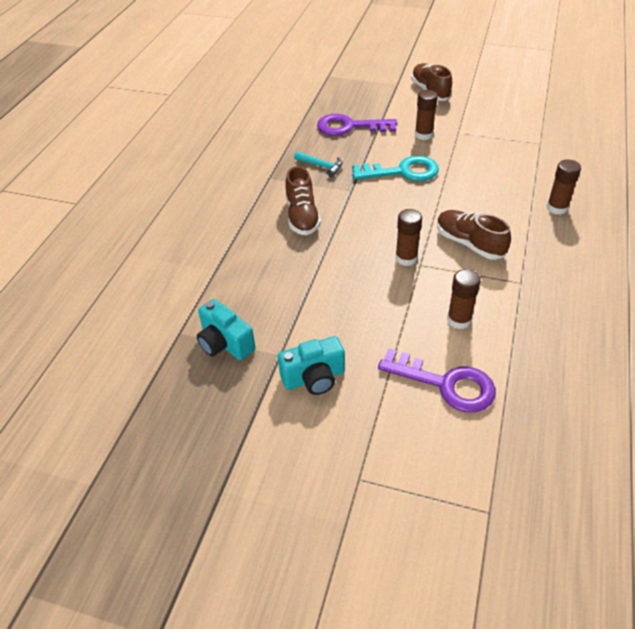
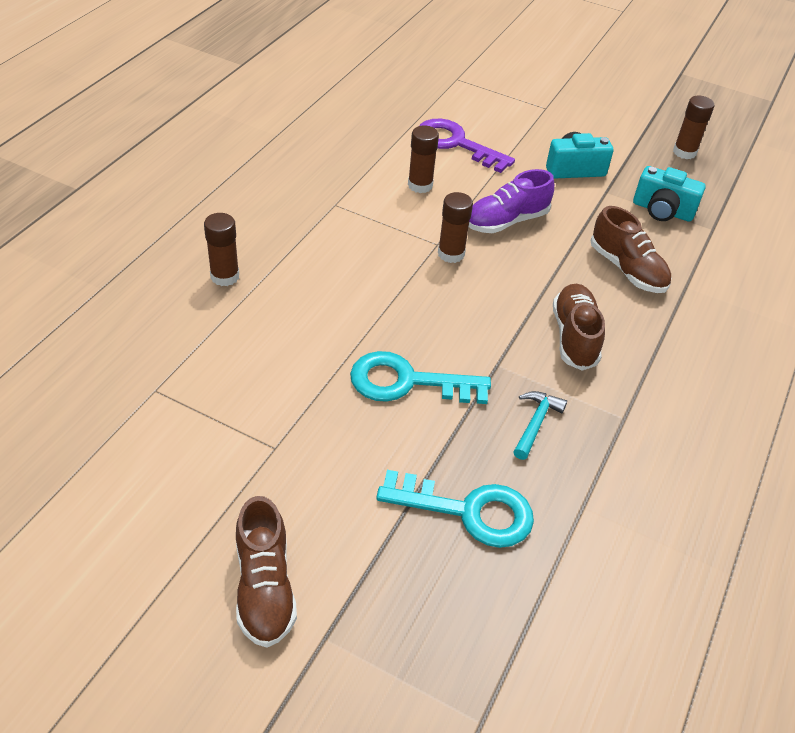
camera: 175 degrees left, 0 degrees up
turquoise camera [197,299,255,360] -> turquoise camera turned 150 degrees clockwise [633,166,706,222]
turquoise hammer [294,151,343,177] -> turquoise hammer turned 75 degrees clockwise [514,391,567,460]
purple key [317,114,397,136] -> turquoise key [376,470,534,548]
brown glue stick [415,90,438,140] -> brown glue stick moved to [673,96,714,159]
brown shoe [437,210,511,260] -> brown shoe moved to [591,206,671,293]
none -> purple shoe [469,169,554,233]

